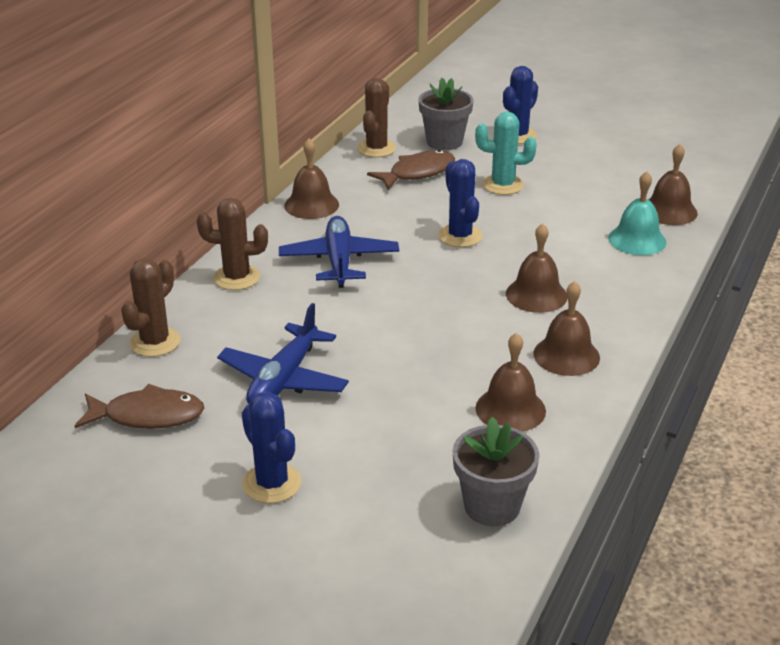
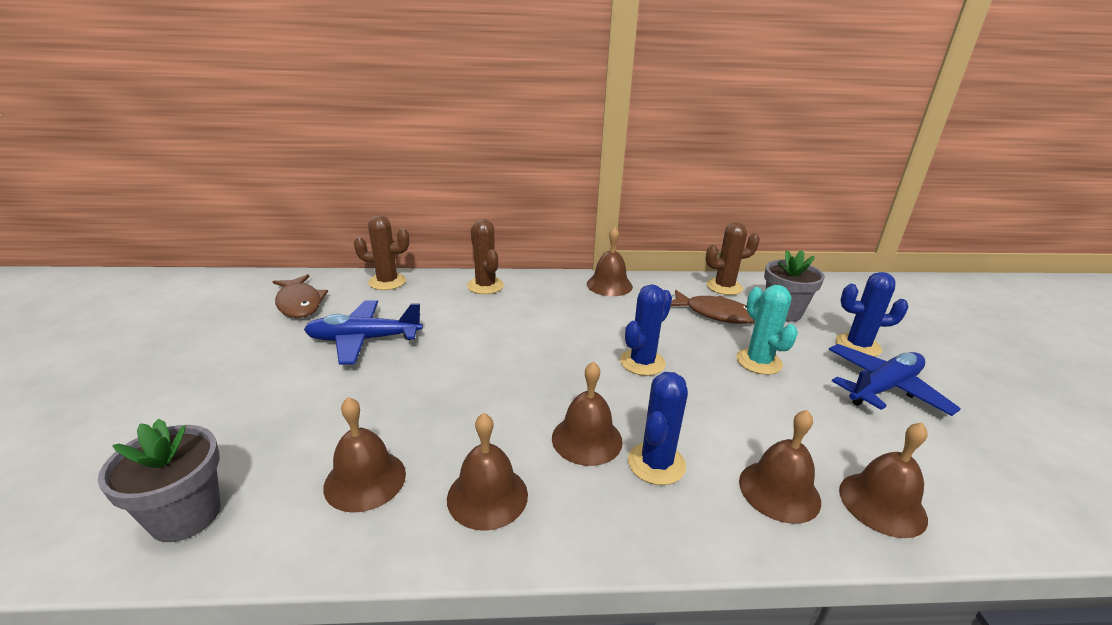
camera: 60 degrees right, 5 degrees down
blue cactus [242,392,302,503] -> blue cactus moved to [628,372,688,485]
blue plane [279,216,399,288] -> blue plane moved to [828,344,961,416]
turquoise bell [608,171,666,255] -> brown bell [739,410,821,524]

